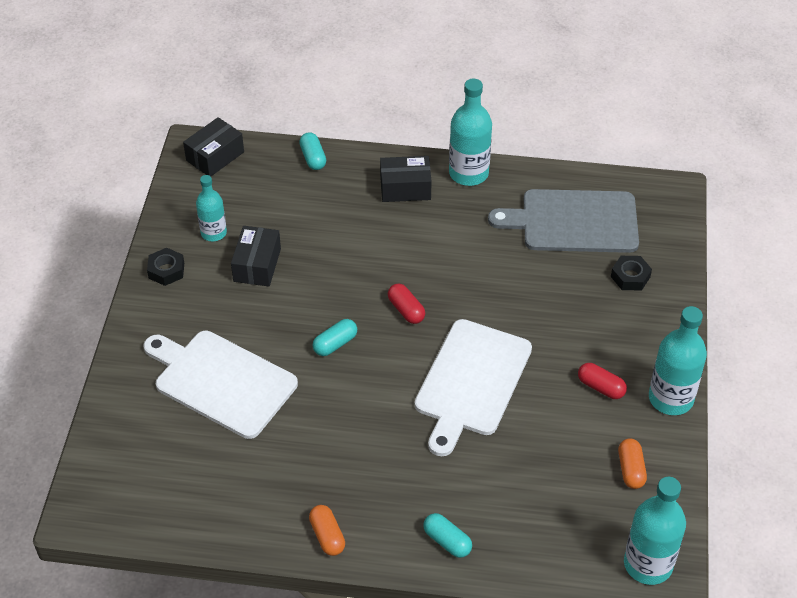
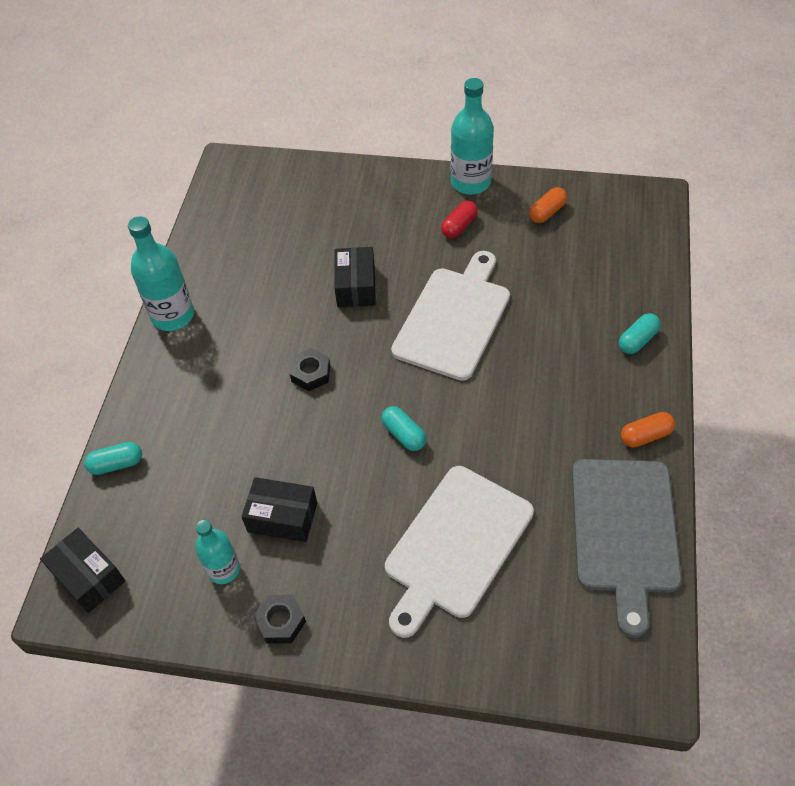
camera: 85 degrees left, 5 degrees up
black box [380,156,432,202] -> black box moved to [334,247,376,307]
red capsule [388,284,425,324] -> none
white cutting board [415,319,532,456] -> white cutting board turned 90 degrees counterclockwise [391,251,510,381]
grey cutting board [488,189,639,253] -> grey cutting board moved to [572,459,682,638]
black nut [611,256,652,291] -> black nut moved to [290,348,330,391]
orange capsule [618,438,647,489] -> orange capsule turned 45 degrees counterclockwise [529,187,567,223]
turquoise bottle [624,477,686,585] -> none

